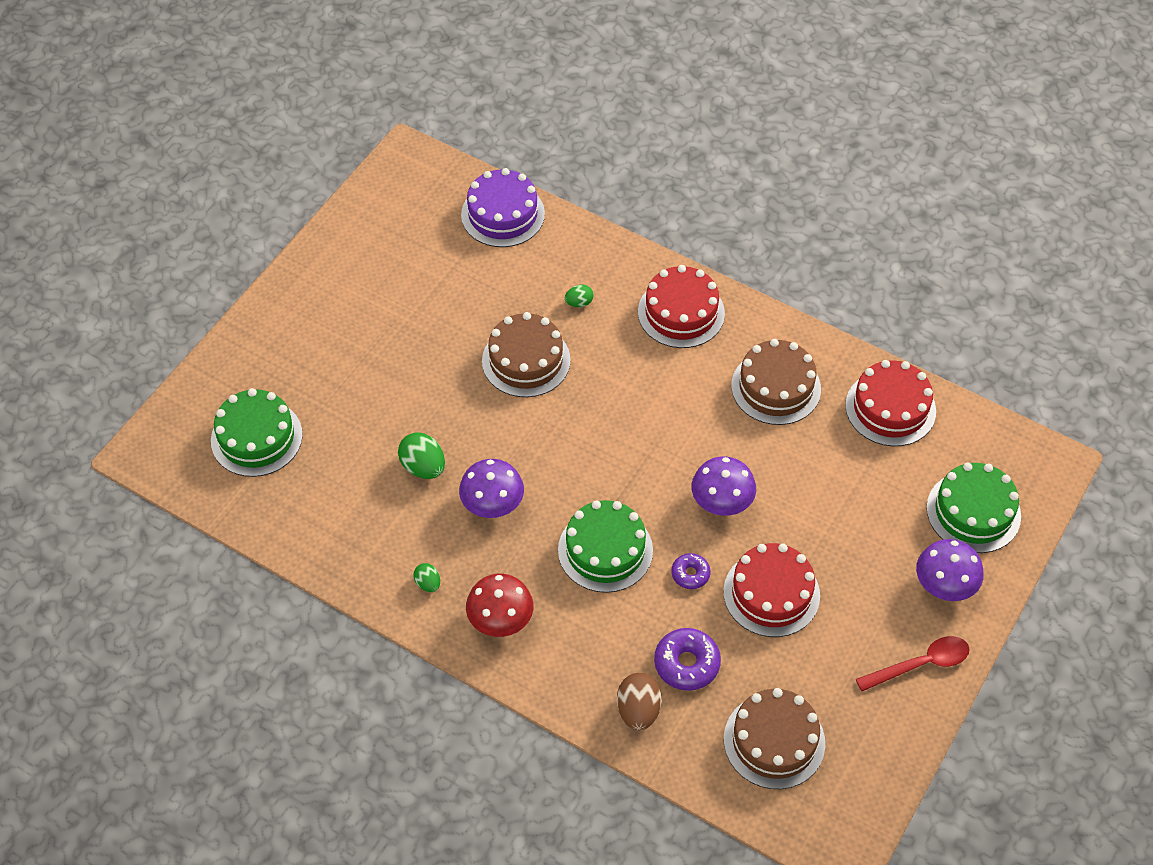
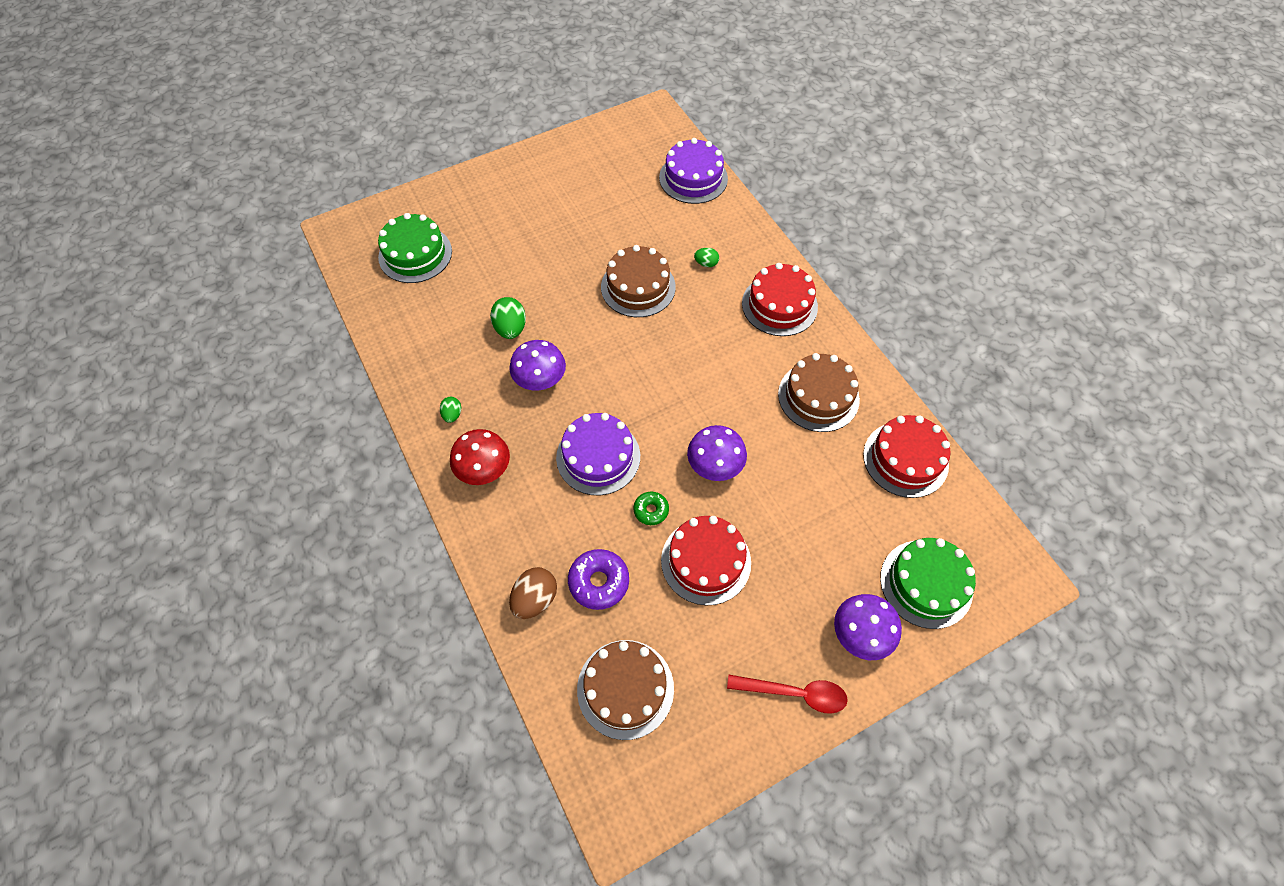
camera: 30 degrees right, 5 degrees up
green cake [558,500,653,593] -> purple cake [556,413,640,495]
purple donut [671,553,711,589] -> green donut [633,492,669,525]

